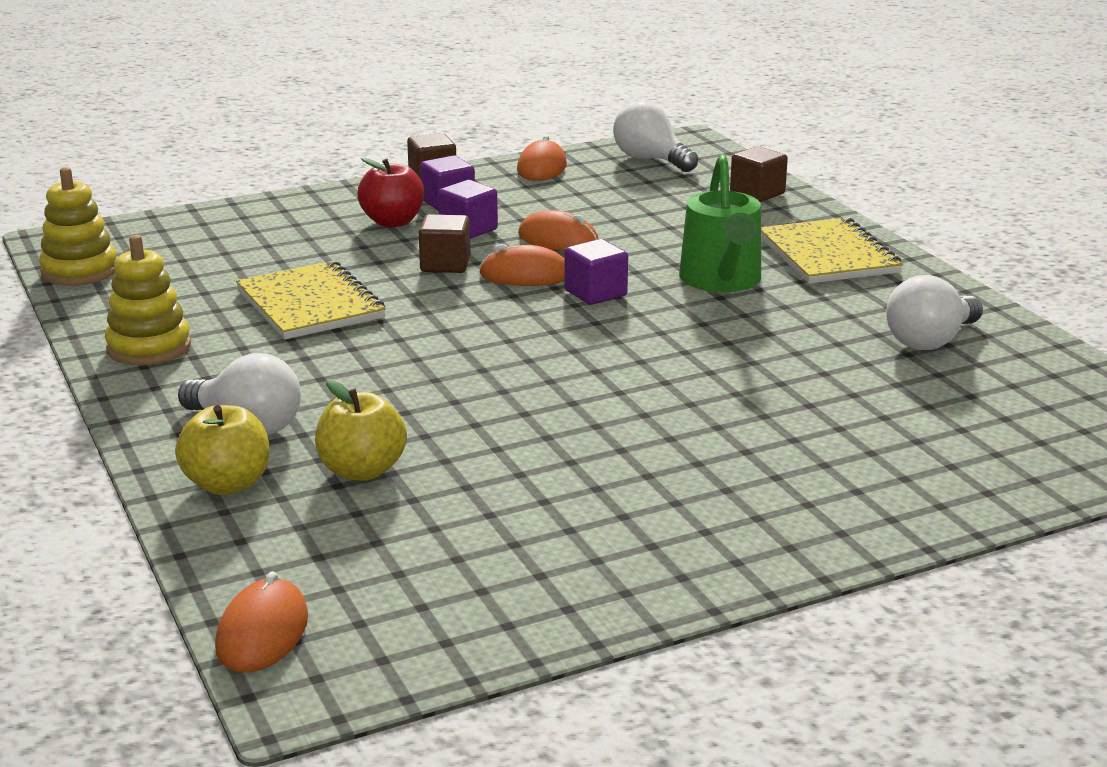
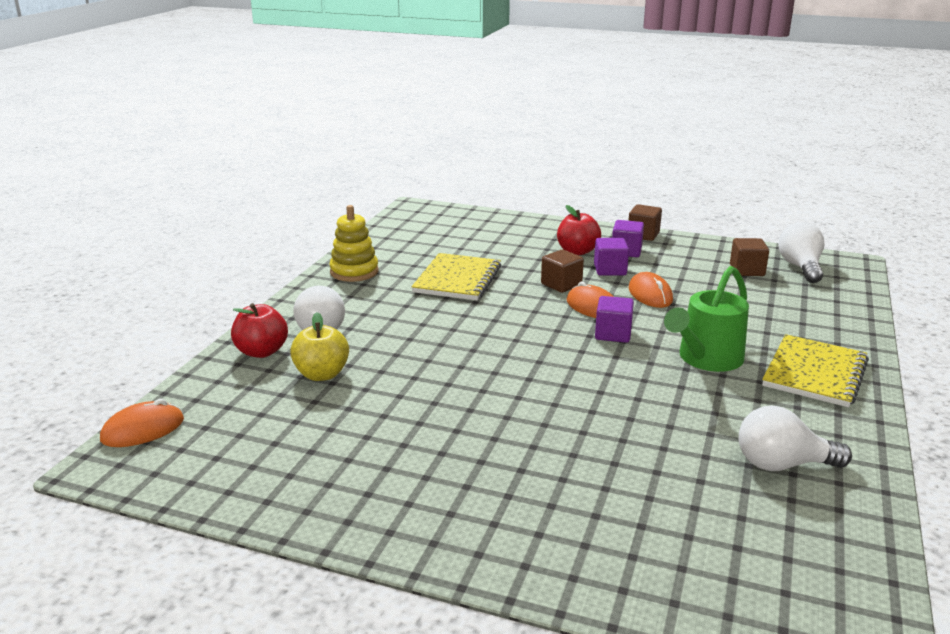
camera: 45 degrees right, 0 degrees up
yellow stacking toy [39,167,117,286] -> none
yellow apple [175,405,269,495] -> red apple [231,303,288,358]
orange mouse [517,135,567,181] -> none
brown cube [730,146,788,202] -> brown cube moved to [730,238,769,276]

